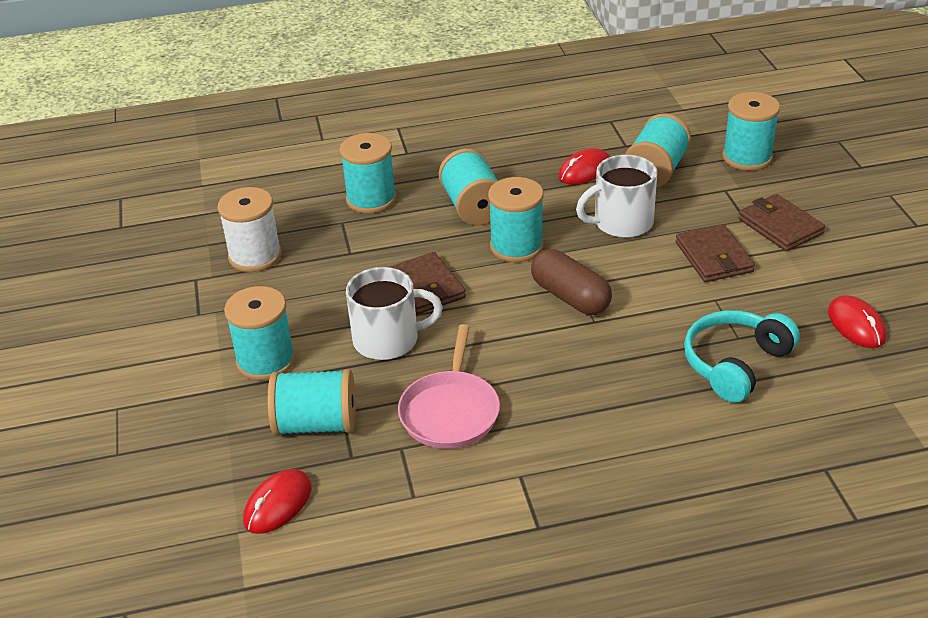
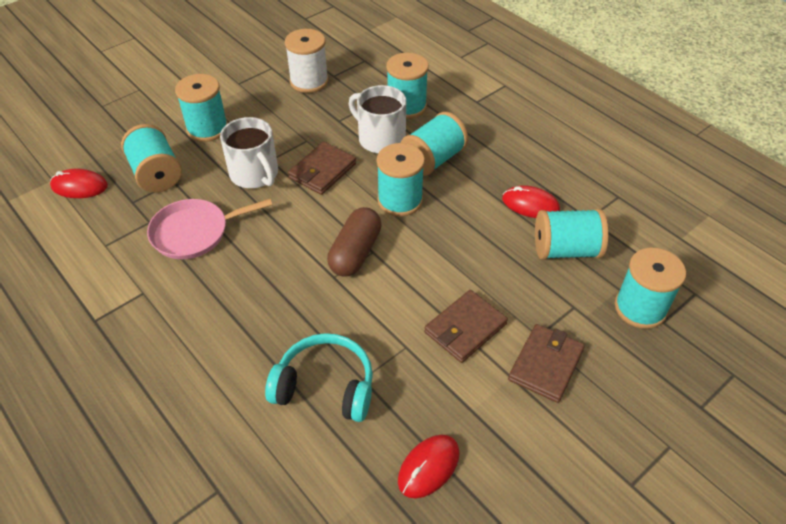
camera: 60 degrees right, 10 degrees up
white mug [576,155,657,238] -> white mug moved to [349,85,406,154]

